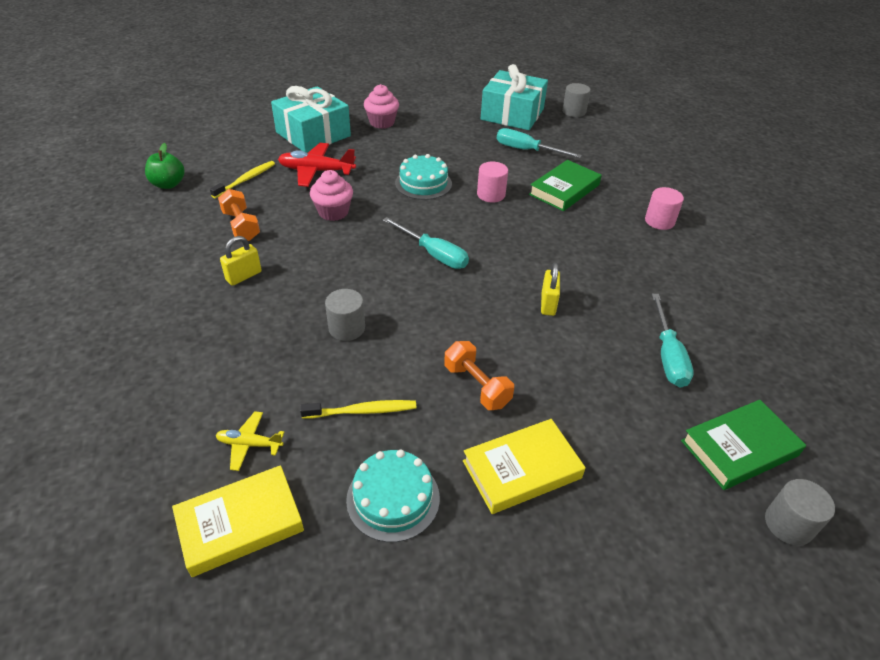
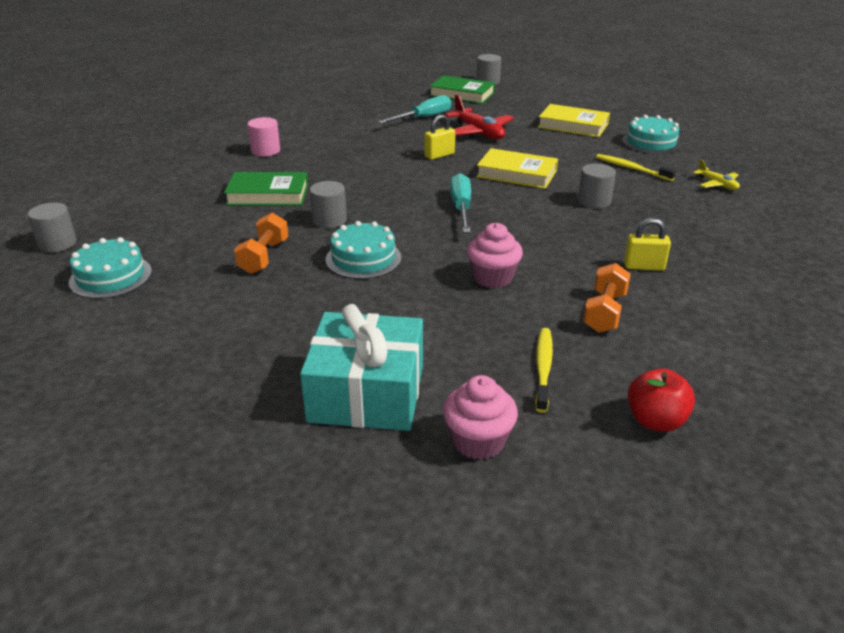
camera: 130 degrees left, 10 degrees down
green apple [145,143,185,189] -> red apple [628,368,695,432]
yellow book [172,465,304,577] -> yellow book moved to [476,148,558,189]
yellow toothbrush [210,161,275,198] -> yellow toothbrush turned 105 degrees clockwise [535,328,553,413]
red plane [278,143,356,187] -> red plane moved to [445,94,514,139]
pink cupcake [364,84,399,129] -> pink cupcake moved to [443,375,518,460]
orange dumbbell [444,341,514,410] -> orange dumbbell moved to [234,213,288,274]
pink cylinder [477,162,508,202] -> grey cylinder [310,181,347,228]
turquoise gift [481,64,548,130] -> turquoise cake [69,237,152,299]
turquoise screwdriver [497,128,582,158] -> none

